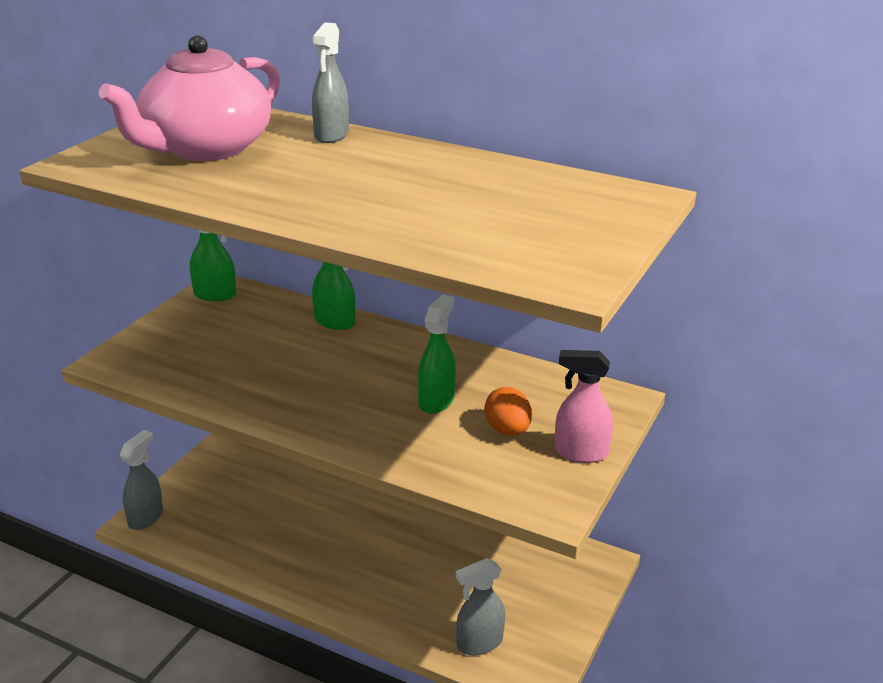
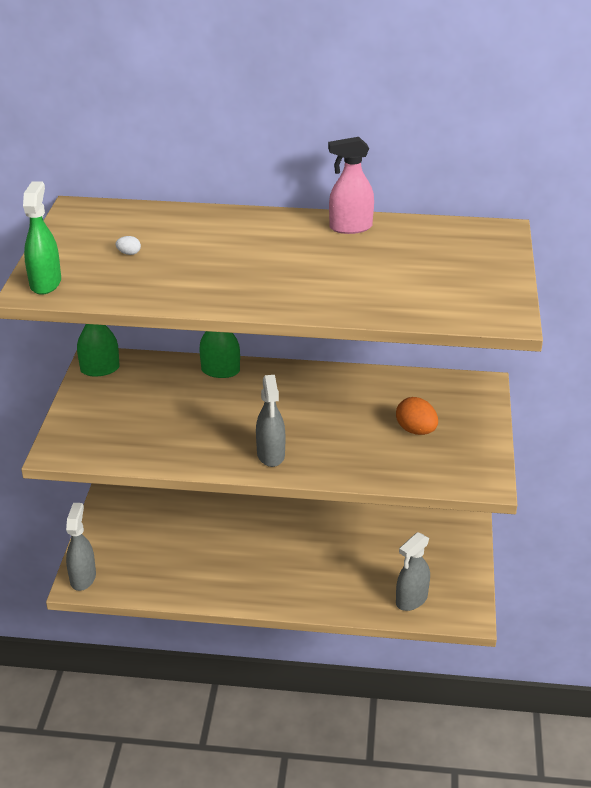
camera: 20 degrees left, 5 degrees up
pink teapot [99,35,280,161] -> white egg [116,236,141,255]
grey spray bottle [312,22,349,143] -> grey spray bottle moved to [256,375,285,467]
green spray bottle [418,294,456,414] -> green spray bottle moved to [23,181,61,295]
pink spray bottle [554,350,613,463] -> pink spray bottle moved to [328,137,374,234]

